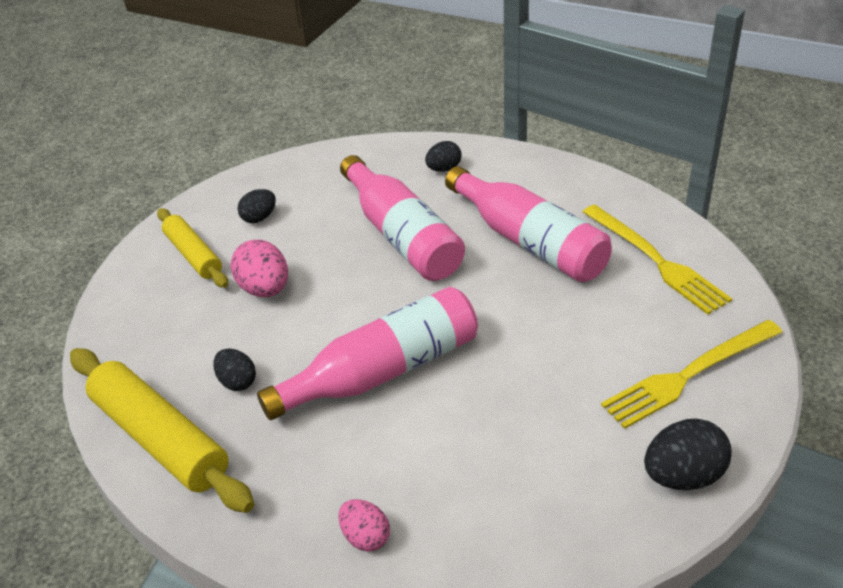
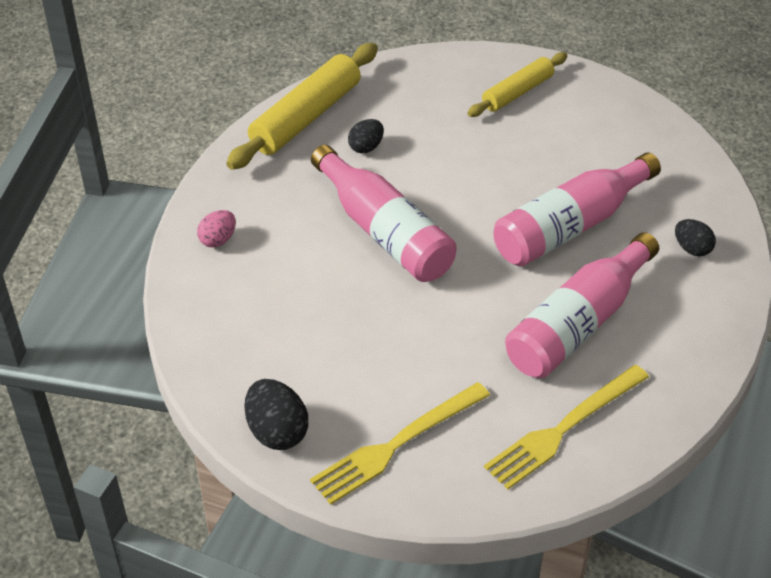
camera: 80 degrees right, 5 degrees up
pink egg [231,240,288,297] -> none
black egg [237,189,276,223] -> none
yellow fork [601,320,783,429] -> yellow fork turned 90 degrees counterclockwise [310,382,490,505]

